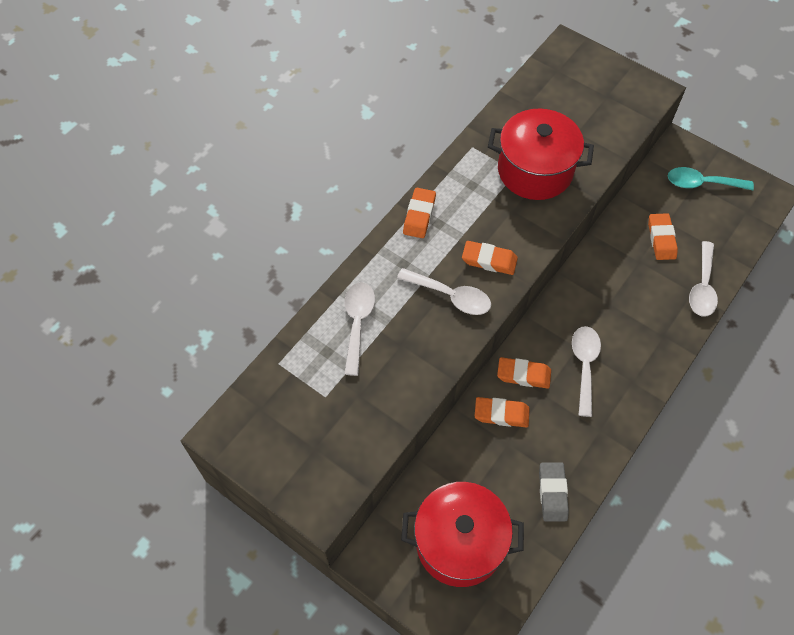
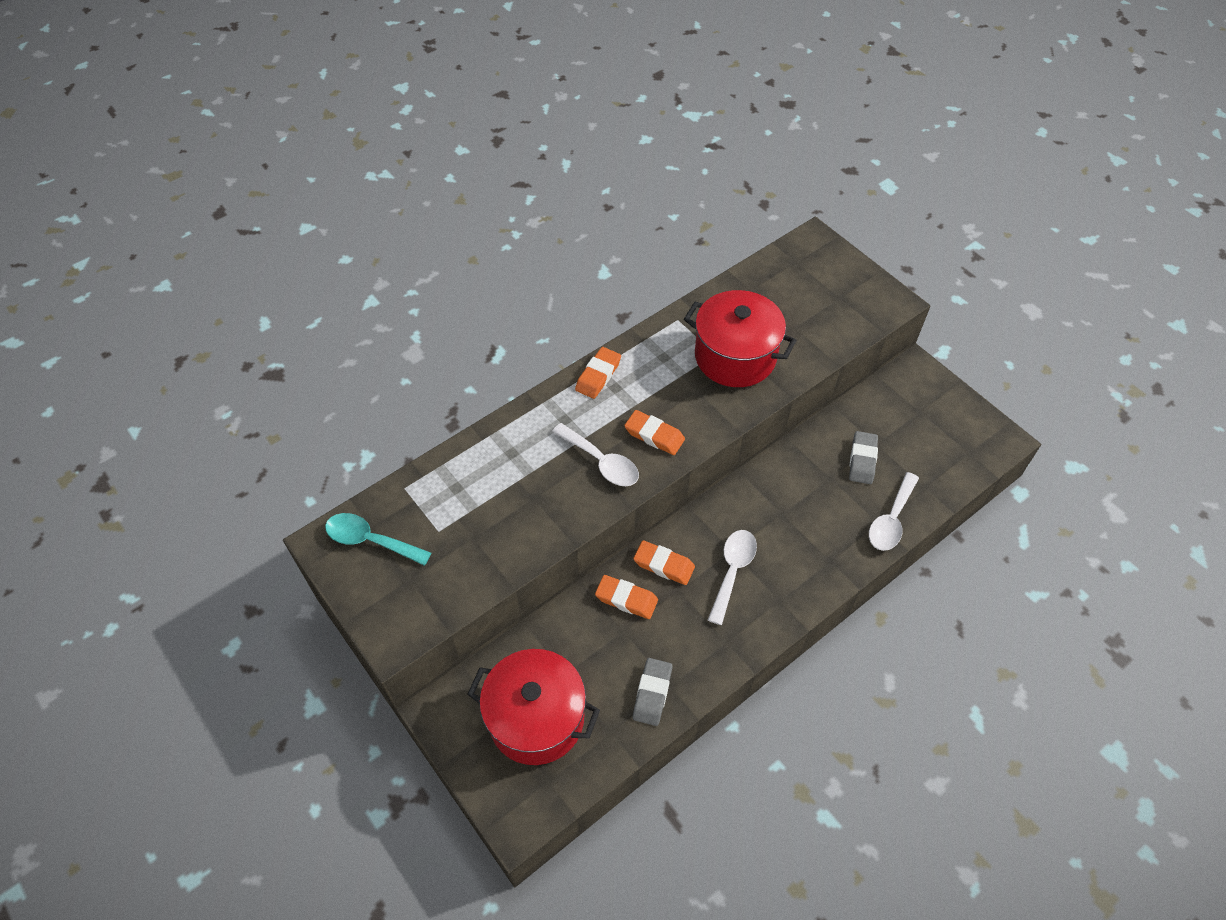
camera: 15 degrees right, 5 degrees down
white spoon [344,282,375,376] -> none
orange eraser [648,213,678,260] -> grey eraser [849,431,878,484]
turquoise spoon [668,167,754,190] -> turquoise spoon moved to [325,513,431,566]

